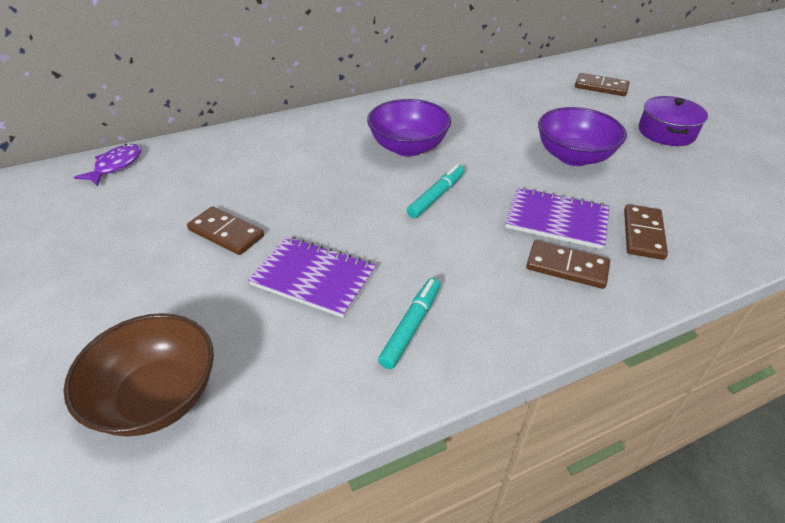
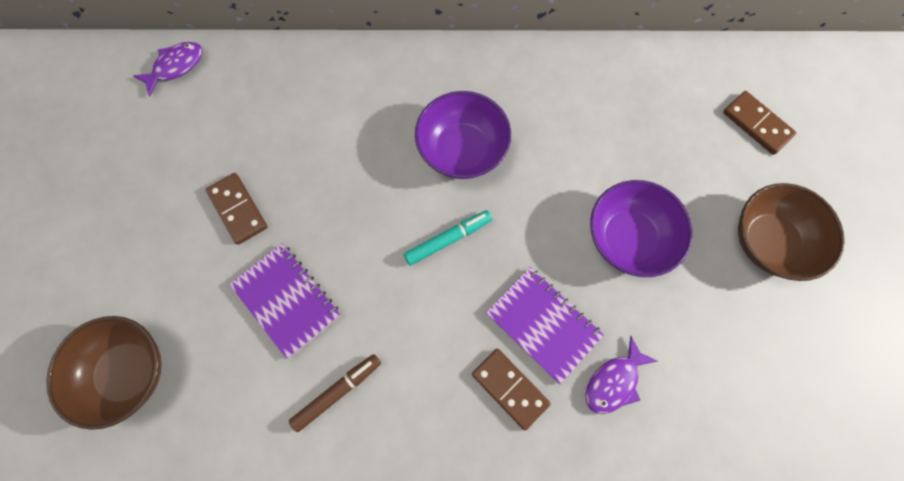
camera: 25 degrees right, 30 degrees up
turquoise marker [378,278,441,369] -> brown marker [289,354,381,432]
brown domino [624,204,668,260] -> purple fish [585,336,658,414]
purple pot [639,96,708,146] -> brown bowl [738,183,845,281]

